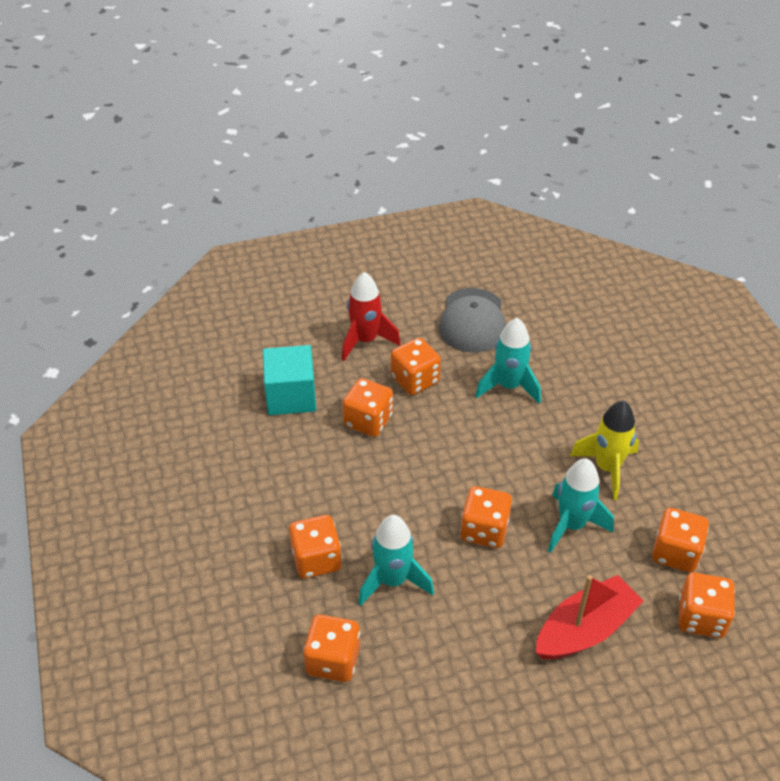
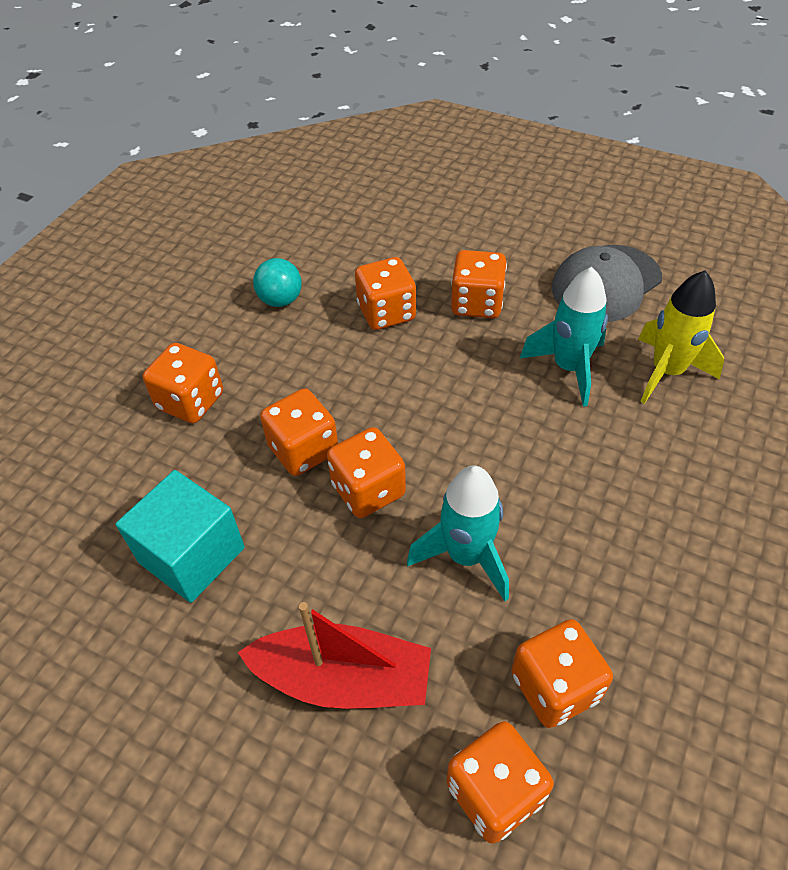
camera: 45 degrees right, 5 degrees up
turquoise cube [263,345,316,415] -> turquoise cube moved to [116,470,245,603]
orange dice [303,614,360,682] -> orange dice moved to [260,388,338,476]
red rocket [342,272,401,361] -> none
turquoise rocket [358,515,434,606] -> none
yellow rocket [570,400,639,500] -> yellow rocket moved to [638,270,724,404]
none -> turquoise ball [253,258,302,307]

